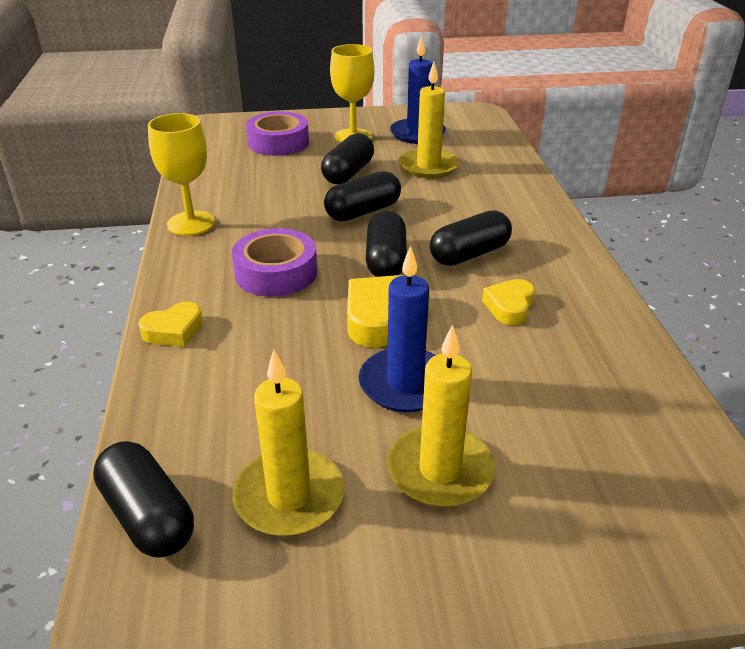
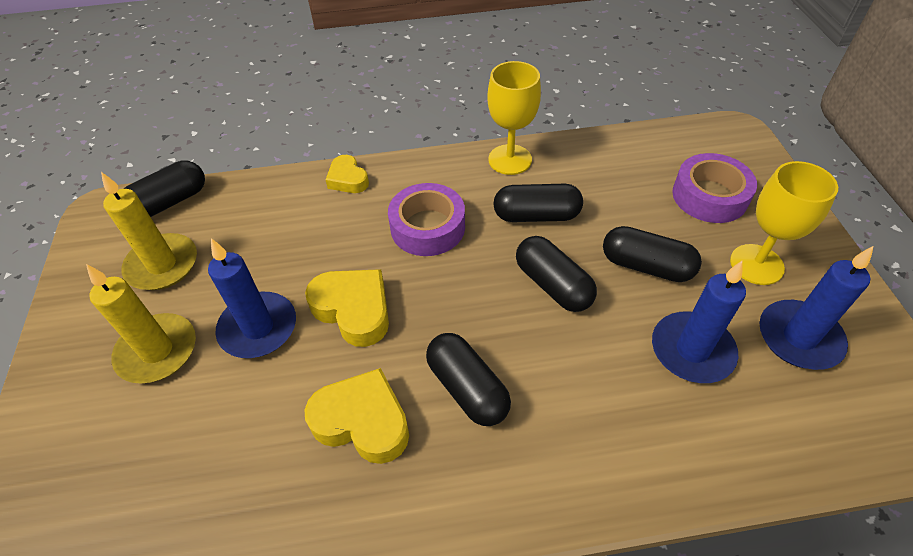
camera: 90 degrees right, 15 degrees up
black capsule [366,211,407,277] -> black capsule moved to [493,184,583,222]
yellow candle [399,62,459,178] -> blue candle [652,260,746,383]
yellow heart [482,279,535,325] -> yellow heart [304,368,409,464], size x1.61

